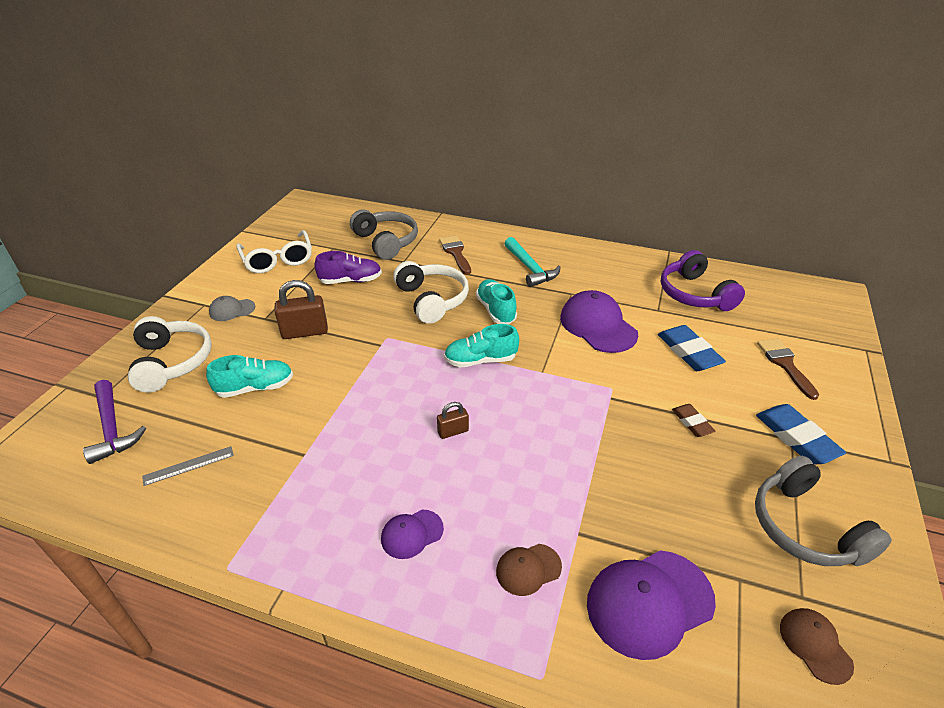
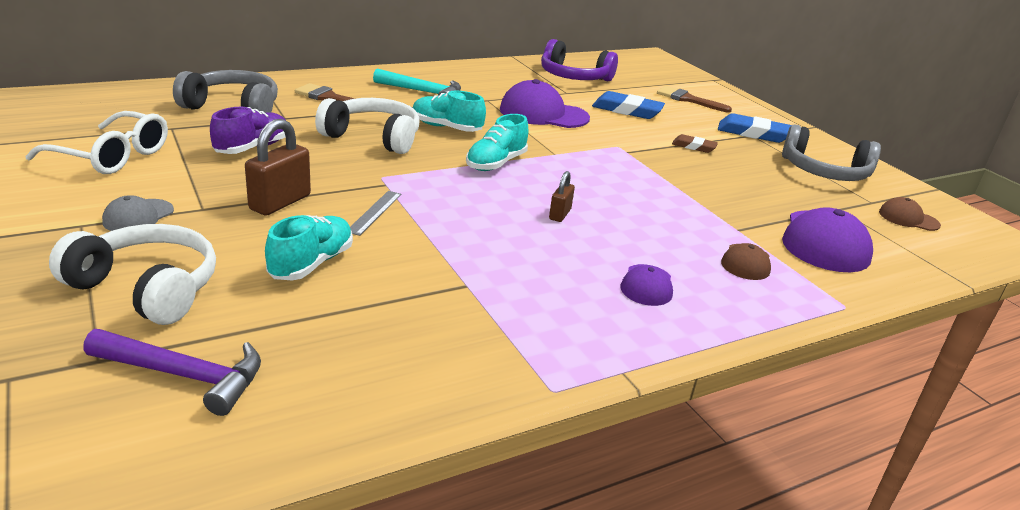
camera: 50 degrees left, 10 degrees down
grey ruler [142,446,234,486] -> grey ruler moved to [350,191,401,236]

